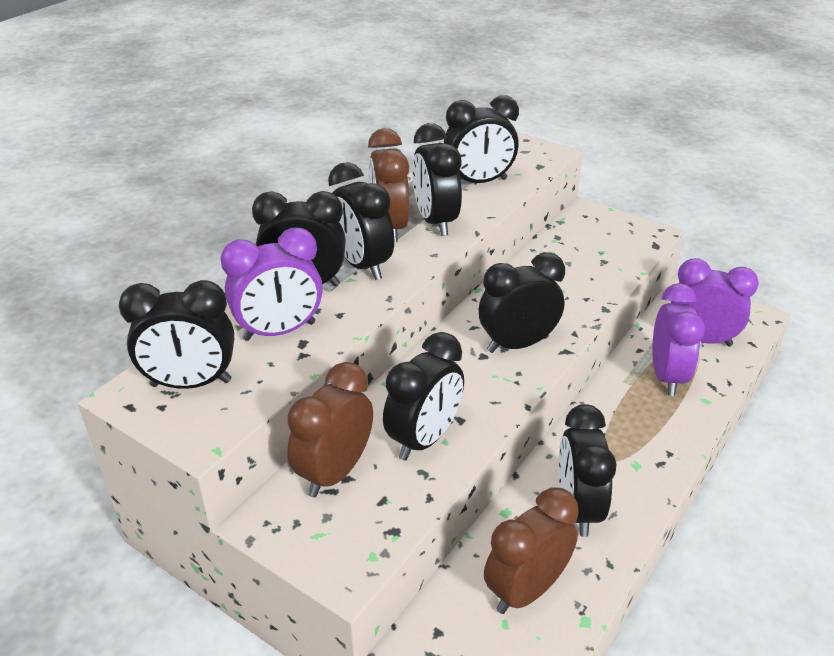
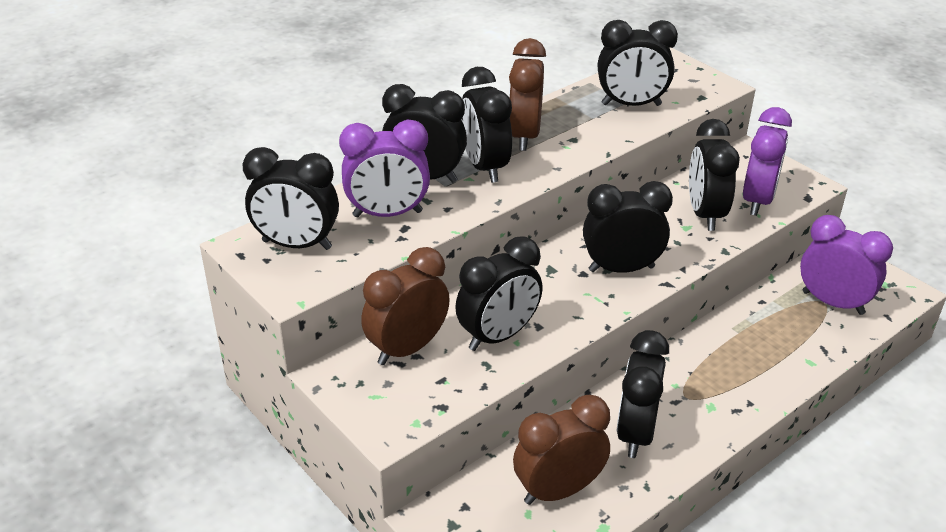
camera: 15 degrees right, 0 degrees up
black clock [412,123,462,236] -> black clock moved to [689,119,740,231]
purple clock [652,283,705,396] -> purple clock moved to [743,107,792,216]

